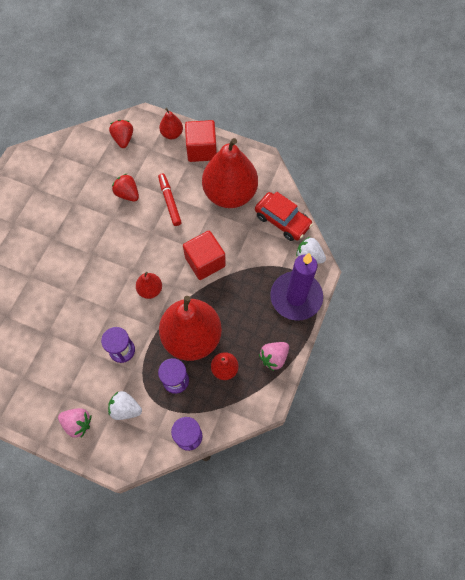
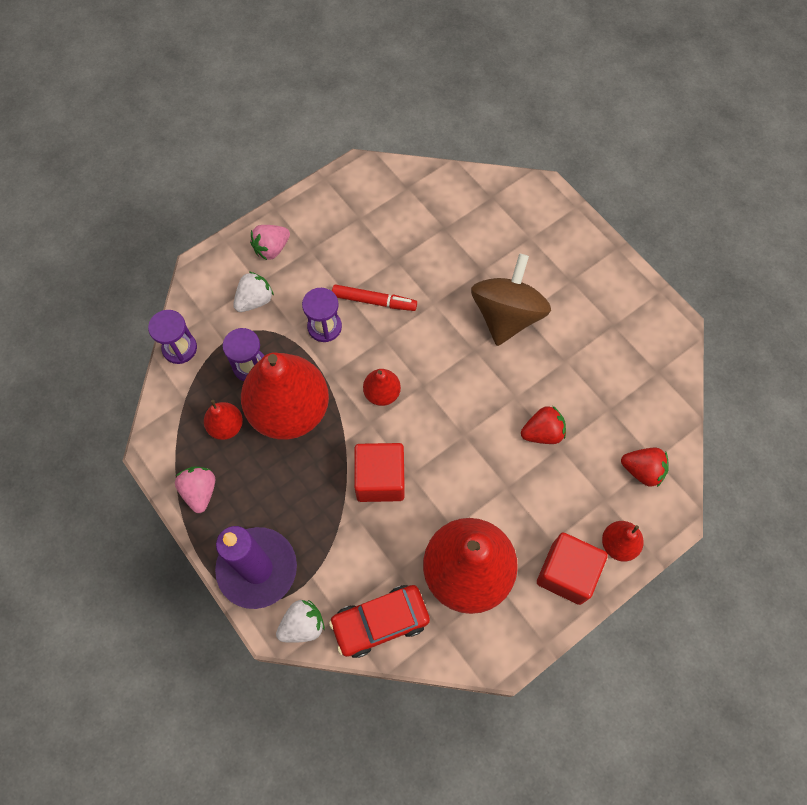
camera: 120 degrees right, 0 degrees up
red marker [158,173,182,226] -> red marker moved to [332,284,417,311]
none -> brown spinning top [471,254,551,346]

